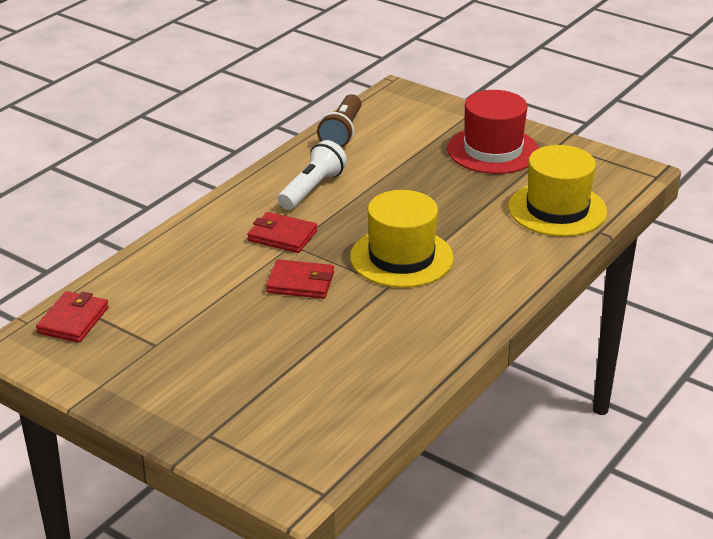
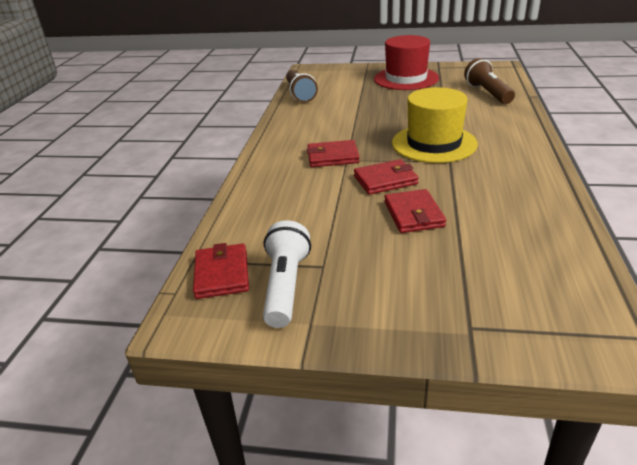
camera: 25 degrees left, 0 degrees up
white flashlight [278,140,347,210] -> white flashlight moved to [263,220,311,328]
yellow hat [508,145,607,237] -> brown flashlight [464,58,515,104]
none -> red wallet [384,189,446,233]

